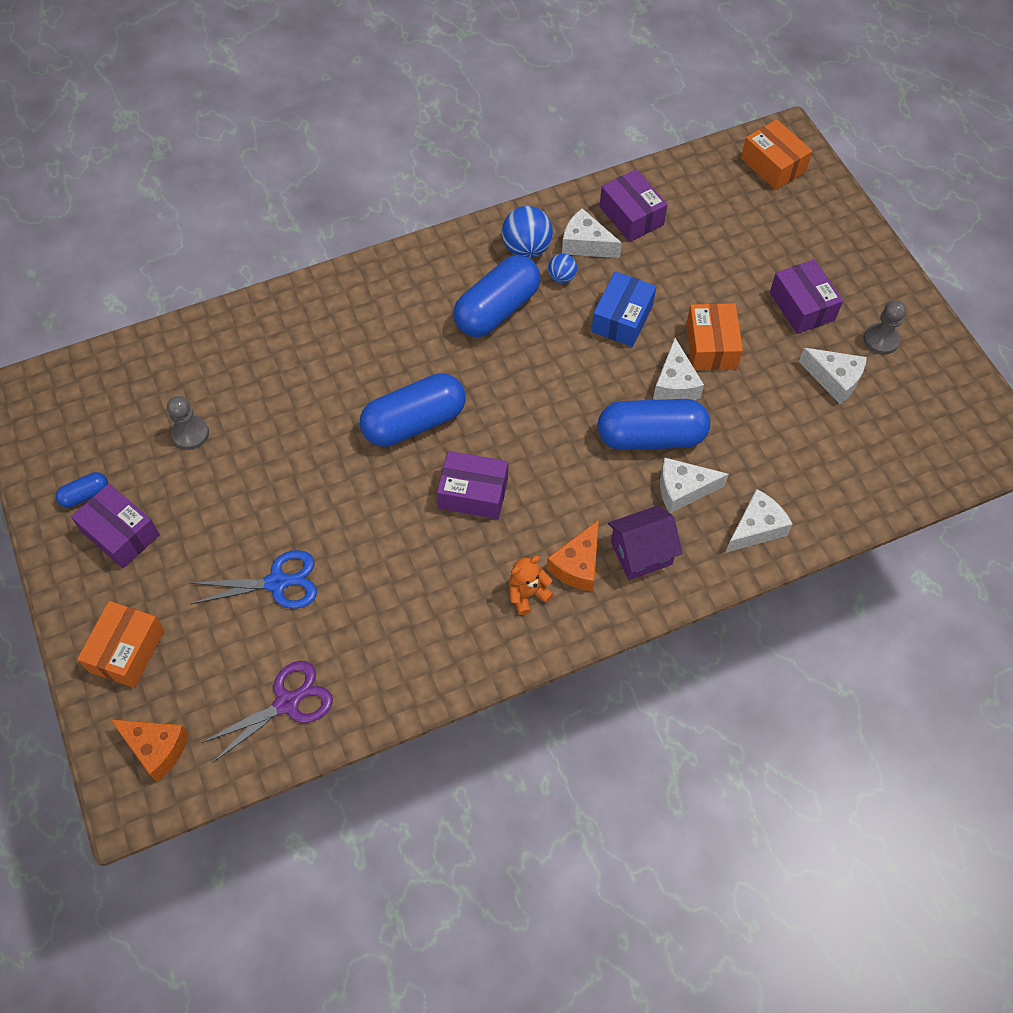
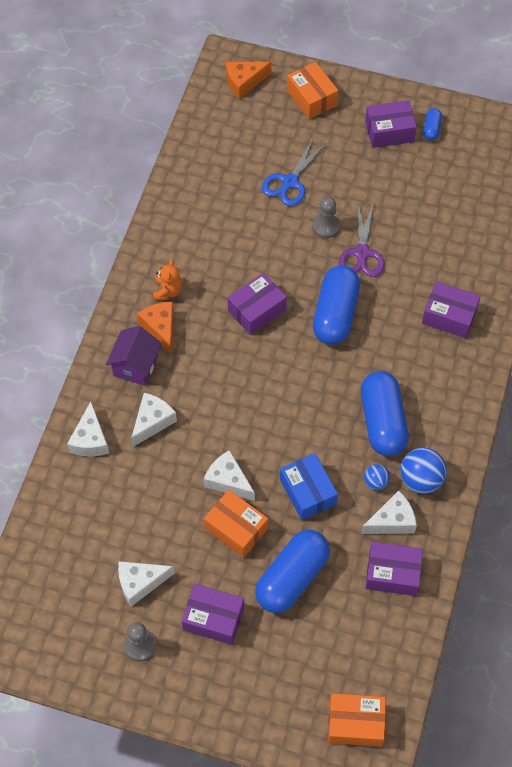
camera: 130 degrees right, 0 degrees up
grey pawn [167,396,209,450] -> grey pawn moved to [312,197,340,238]
purple scissors [201,661,333,763] -> purple scissors moved to [339,203,384,277]
blue capsule [598,399,710,450] -> blue capsule moved to [255,530,330,613]
none -> purple box [422,281,481,338]

